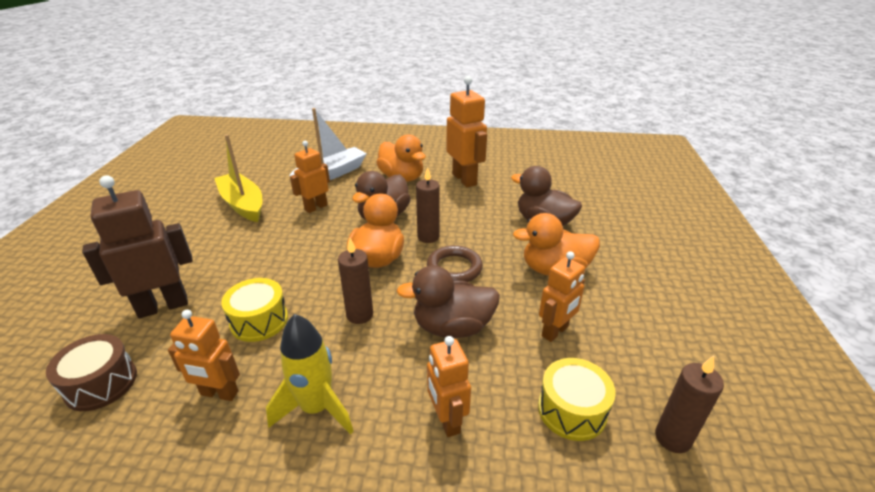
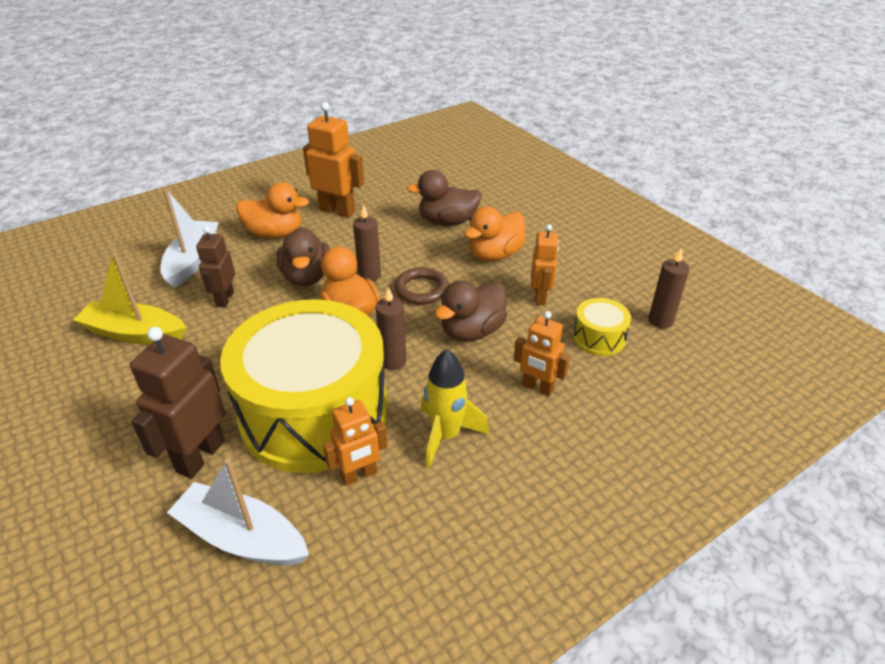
camera: 40 degrees left, 5 degrees up
brown drum [46,334,137,411] -> white boat [167,458,309,566]
yellow drum [221,278,288,342] -> yellow drum [220,299,388,473], size x2.50
orange robot [290,141,330,213] -> brown robot [196,226,235,308]

